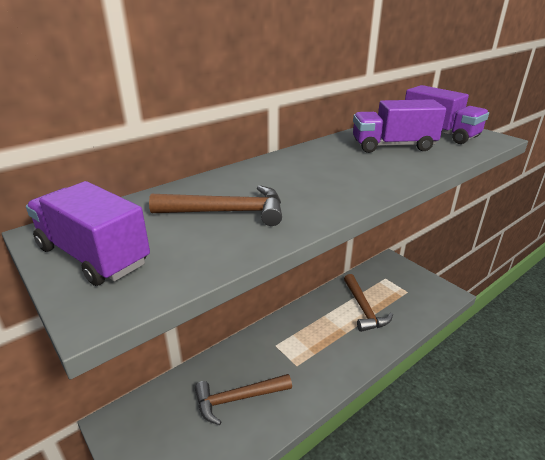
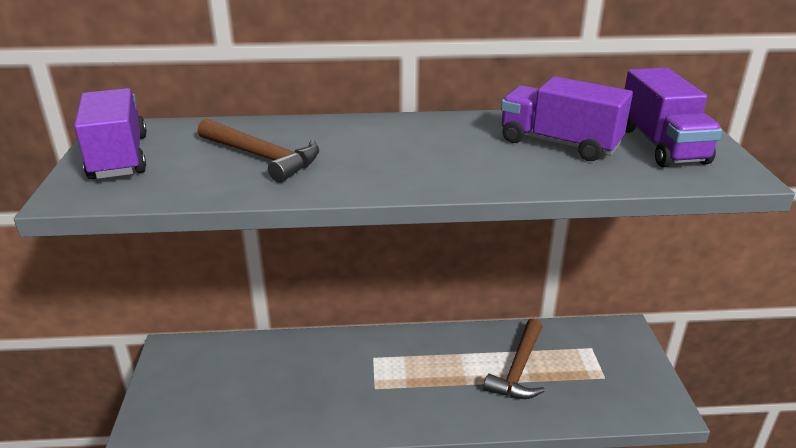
camera: 35 degrees right, 0 degrees up
brown hammer [195,374,292,425] -> none

